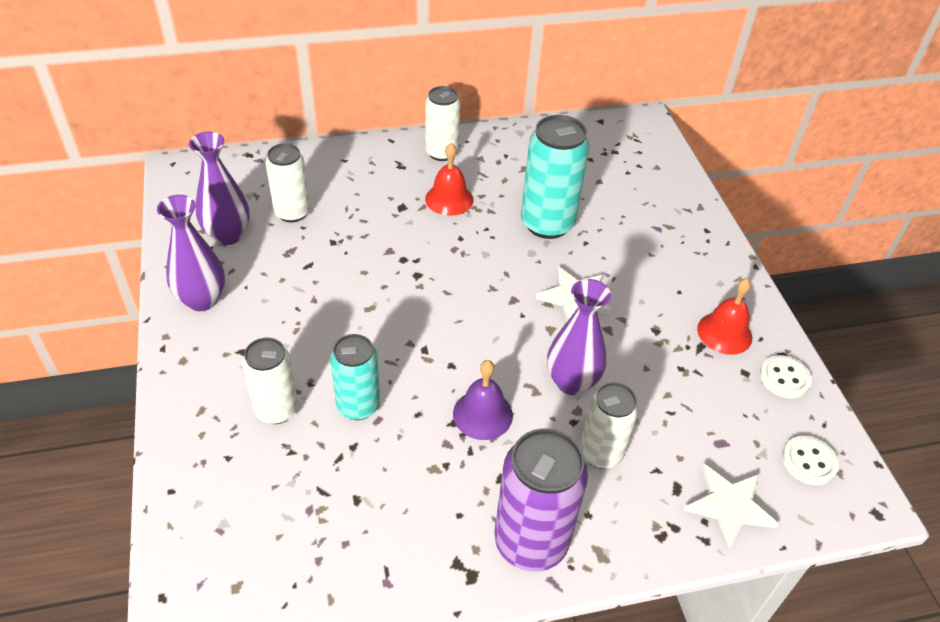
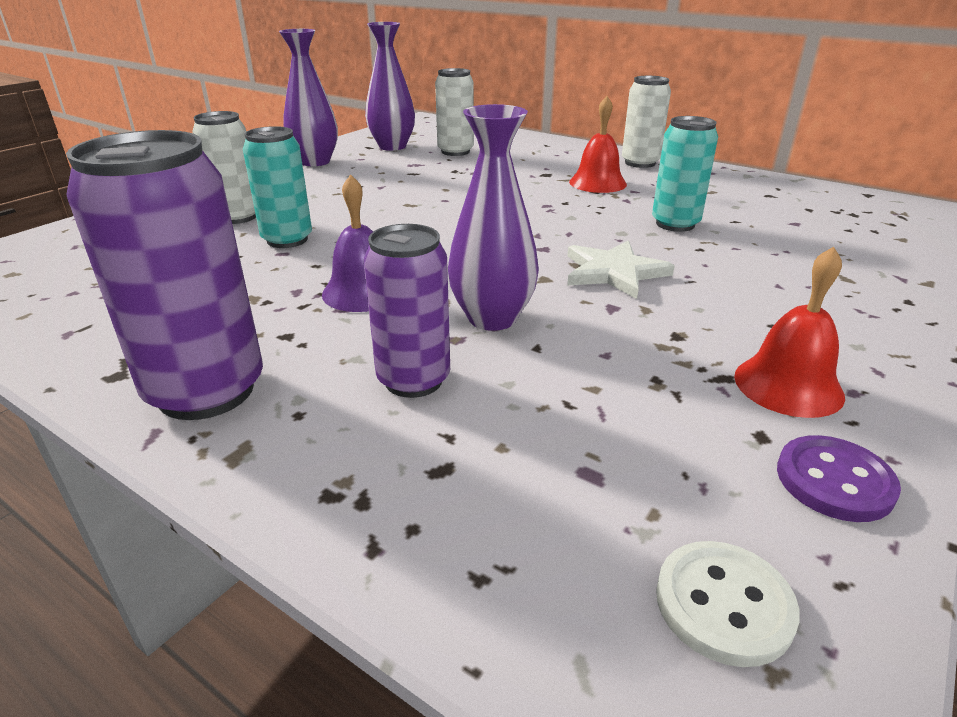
camera: 50 degrees right, 15 degrees down
turquoise can [521,115,590,239] -> turquoise can [652,116,718,232], size x0.65
white can [580,382,639,468] -> purple can [364,224,450,398]
white star [684,464,779,549] -> none
white button [760,355,812,399] -> purple button [777,435,901,522]

